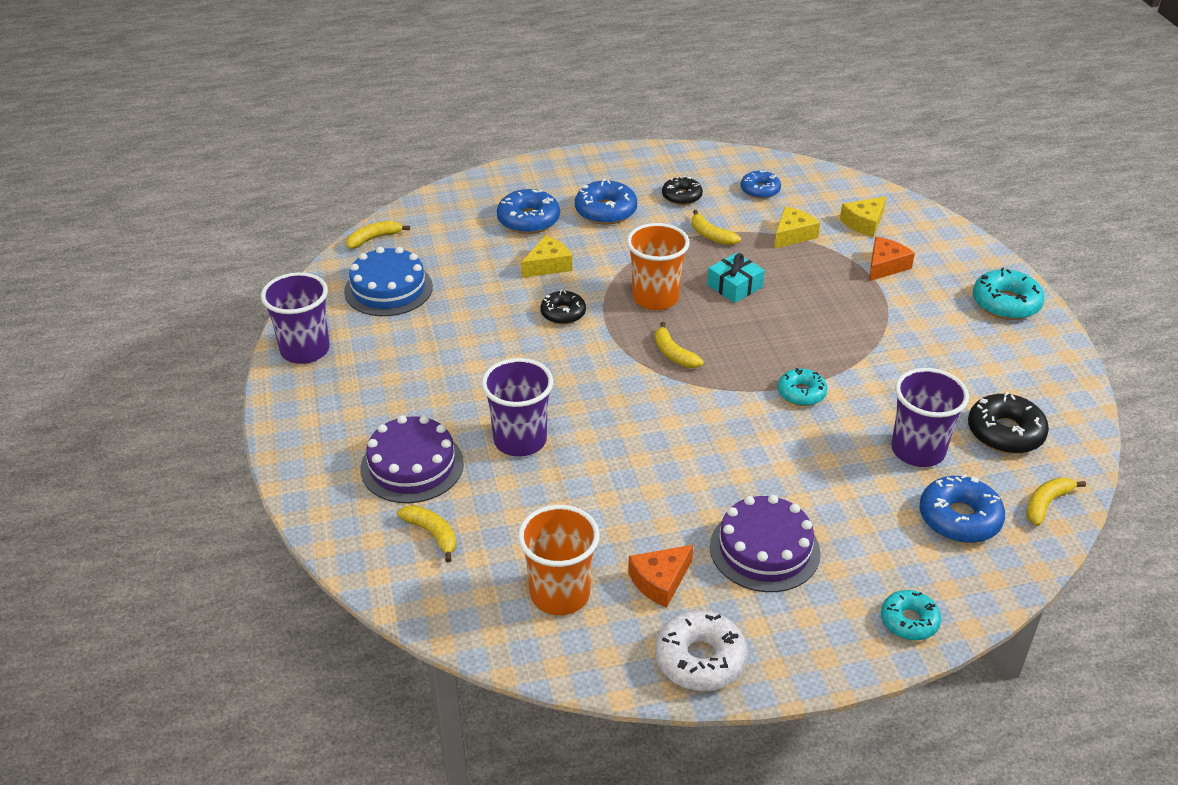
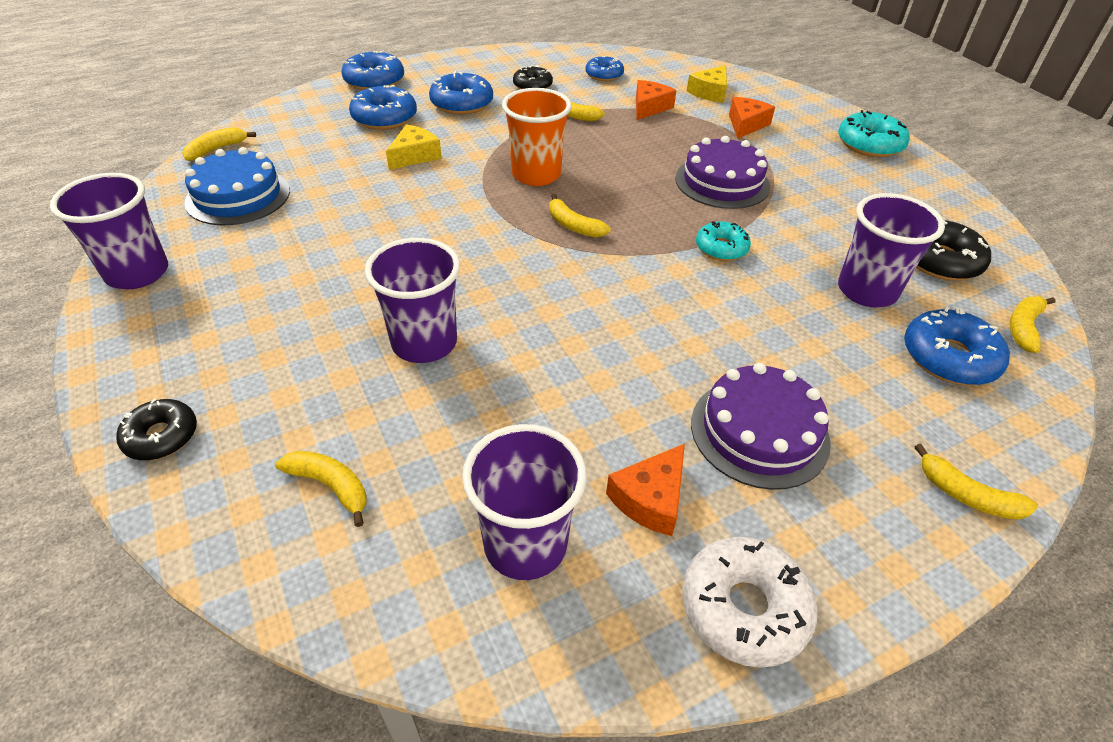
camera: 15 degrees left, 5 degrees up
purple cake [360,415,464,503] -> purple cake moved to [675,136,770,209]
orange cup [518,505,600,615] -> purple cup [462,424,587,580]
black donut [540,290,586,324] -> black donut moved to [116,399,197,460]
turquoise gift [707,253,765,303] -> none
yellow cheese [774,206,820,249] -> orange cheese [636,80,677,120]
turquoise donut [881,590,941,641] -> yellow banana [915,444,1038,520]
none -> blue donut [341,51,404,90]

